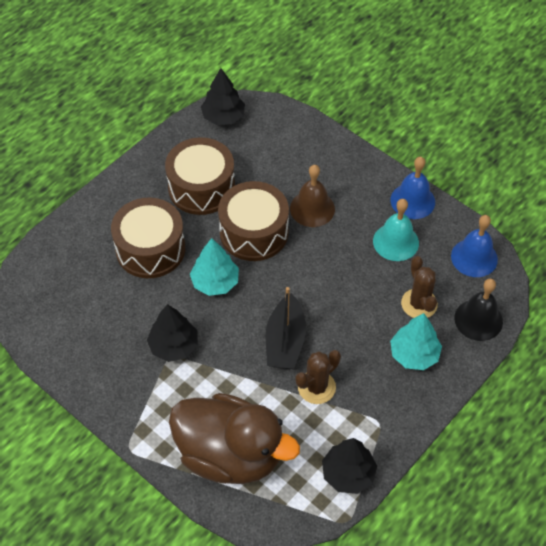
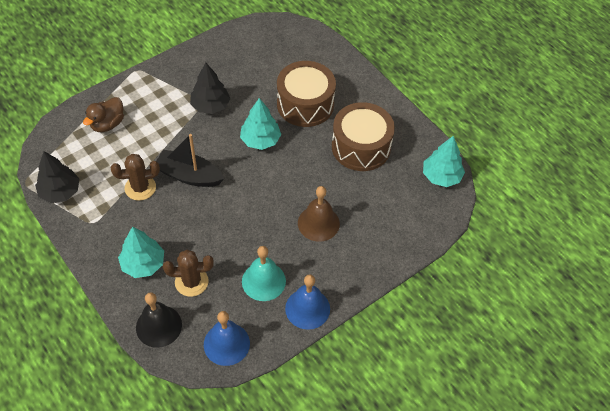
camera: 100 degrees right, 0 degrees up
brown duck [169,393,300,484] -> brown duck [83,97,124,132], size x0.47
black tree [201,68,245,125] -> turquoise tree [423,136,465,187]
brown drum [218,181,289,261] -> none
brown cactus [296,350,341,404] -> brown cactus turned 75 degrees counterclockwise [110,154,160,201]

